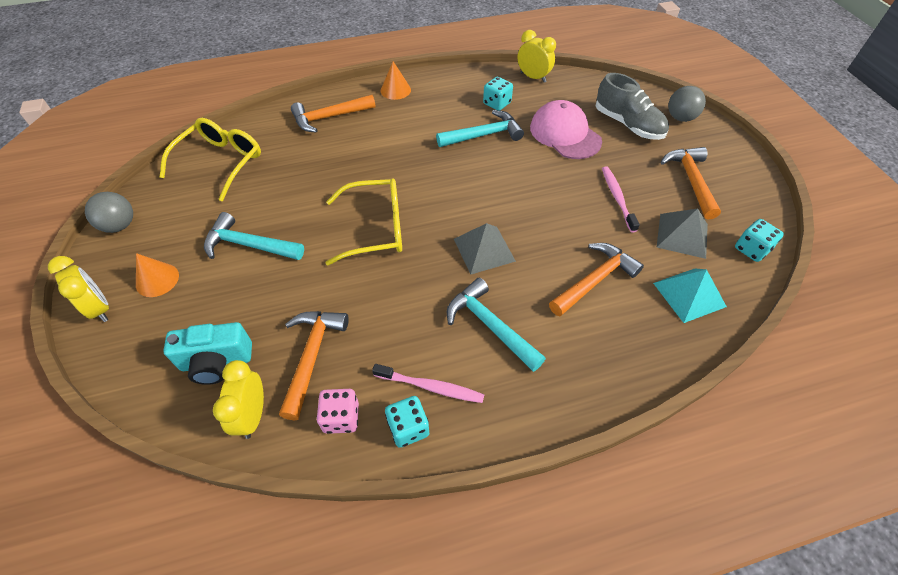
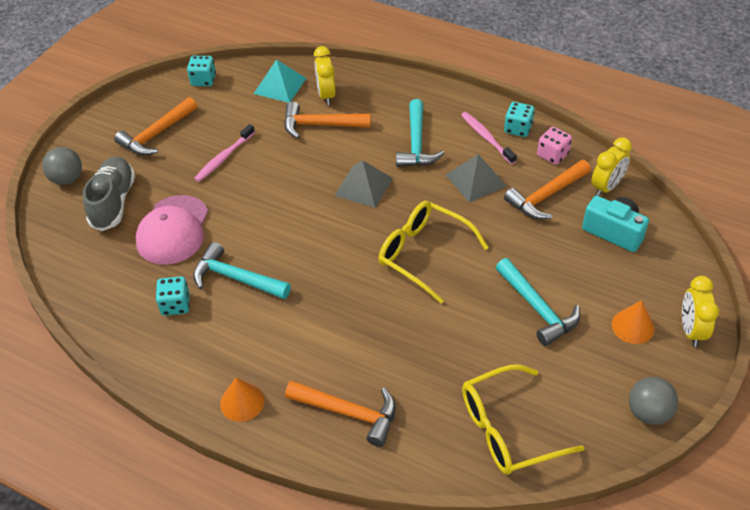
camera: 135 degrees left, 5 degrees down
yellow clock [518,30,556,83] -> yellow clock moved to [314,46,336,105]
grey pyramid [657,209,708,259] -> grey pyramid moved to [446,154,507,203]

